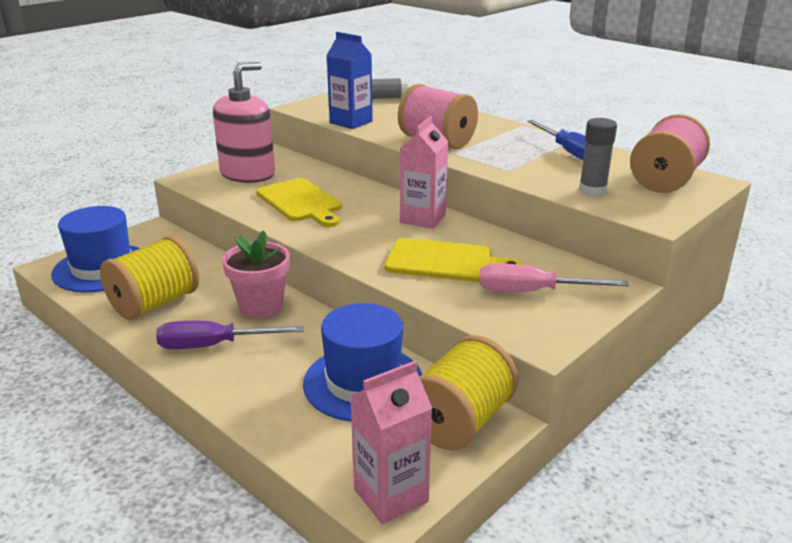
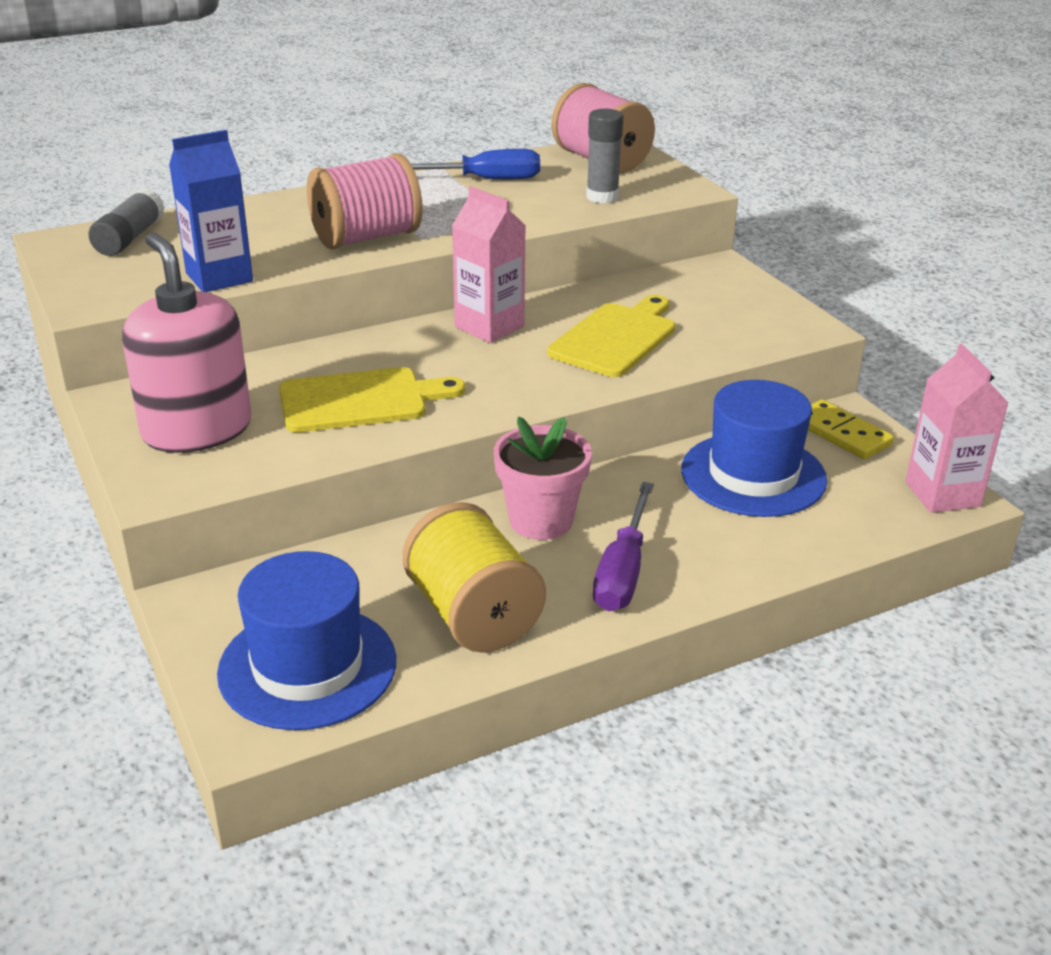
camera: 70 degrees left, 5 degrees up
yellow spool [420,335,519,450] -> yellow domino [808,399,894,459]
pink screwdriver [480,263,629,292] -> none

